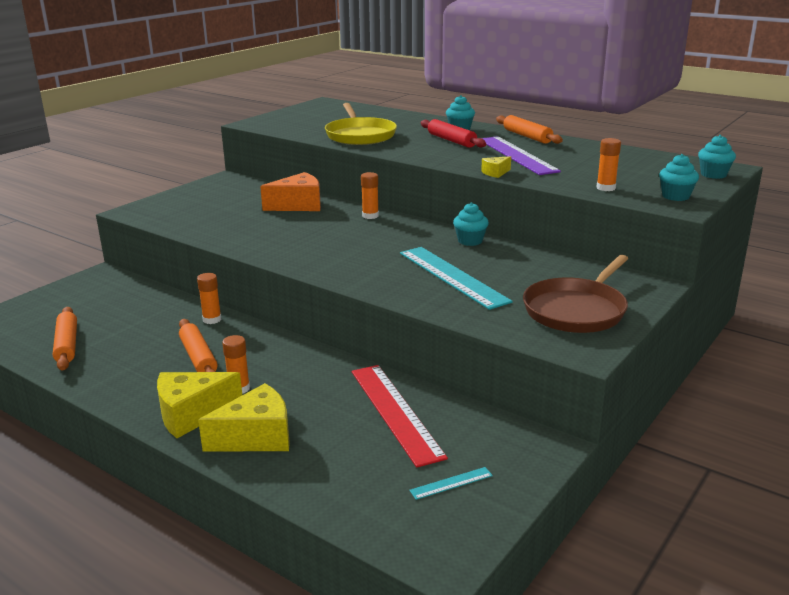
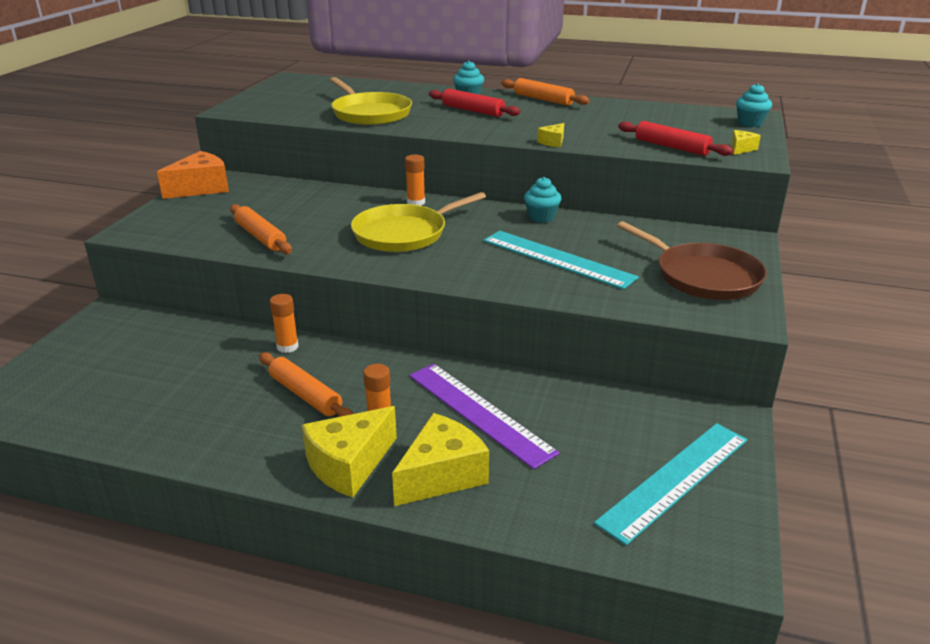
camera: 20 degrees left, 5 degrees up
orange rolling pin [53,307,77,371] -> orange rolling pin moved to [230,204,292,254]
orange cheese [260,172,321,211] -> orange cheese moved to [157,151,229,199]
red ruler [352,365,448,468] -> none
turquoise ruler [409,467,493,500] -> turquoise ruler [594,423,747,546], size x2.36
purple ruler [482,136,561,175] -> purple ruler moved to [409,364,560,469]
brown pan [523,255,628,333] -> brown pan turned 60 degrees counterclockwise [617,221,767,300]
orange glue stick [596,138,621,191] -> red rolling pin [618,121,733,156]
turquoise cupcake [659,154,699,201] -> yellow cheese [731,130,761,155]
none -> yellow pan [351,192,486,252]

